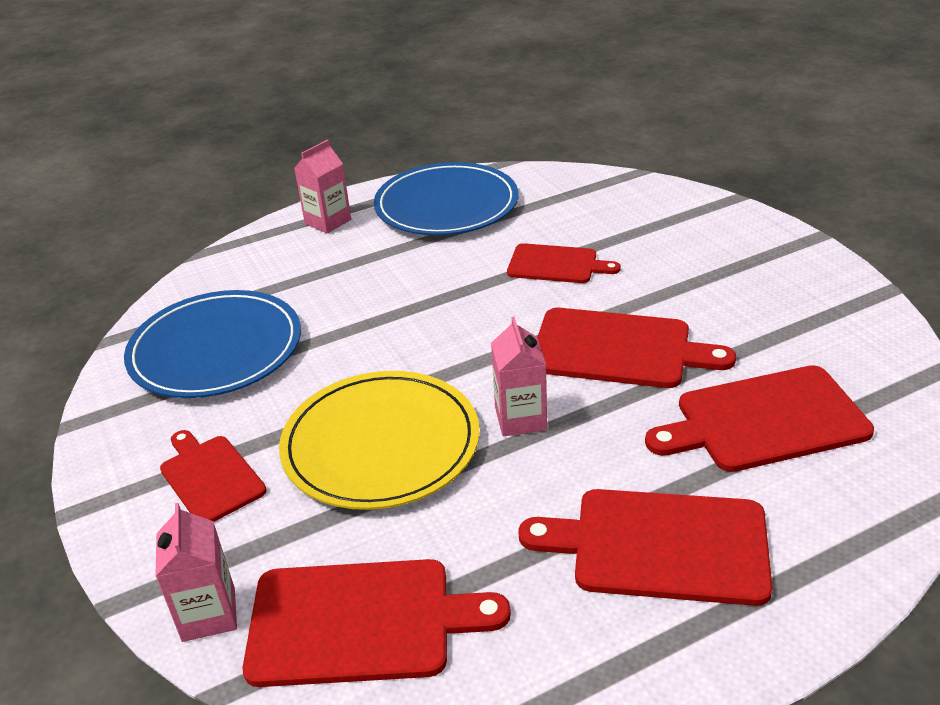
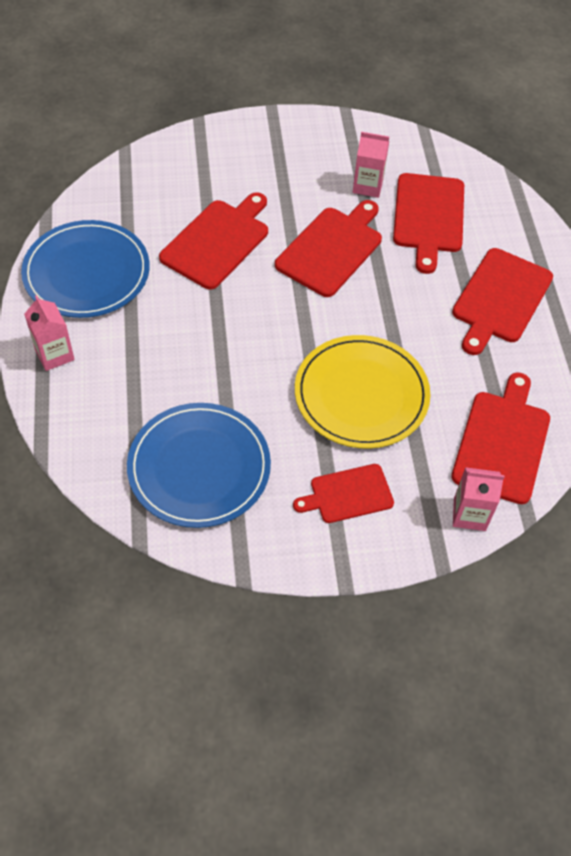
camera: 75 degrees left, 20 degrees up
pink carton [491,316,547,436] -> pink carton moved to [353,132,389,198]
red cutting board [507,243,621,283] -> red cutting board [159,192,268,290], size x1.58

